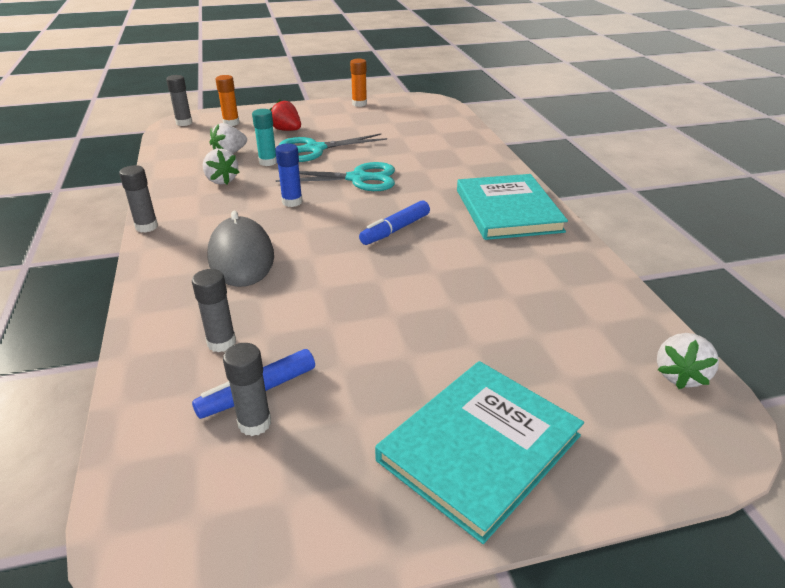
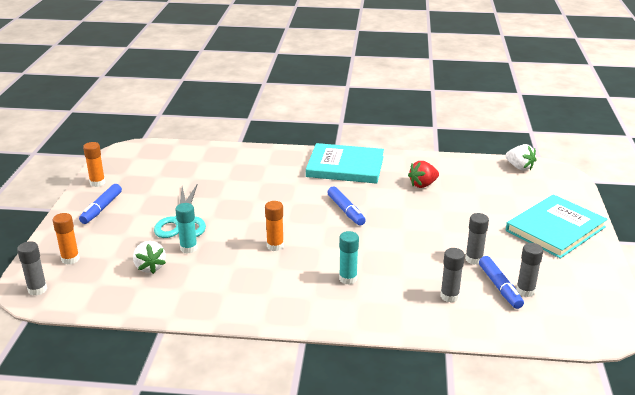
camera: 70 degrees left, 5 degrees down
grey glue stick [119,165,158,233] -> grey glue stick moved to [465,213,489,265]
white strawberry [203,149,240,185] -> none
grey mouse [207,211,274,287] -> turquoise glue stick [339,231,359,285]
red strawberry [269,99,301,131] -> red strawberry moved to [408,161,439,188]
blue glue stick [275,143,303,207] -> orange glue stick [265,201,284,251]
turquoise scissors [276,162,395,191] -> none
turquoise book [375,361,584,544] -> turquoise book turned 75 degrees clockwise [506,194,608,259]
none -> blue marker [79,184,122,224]

